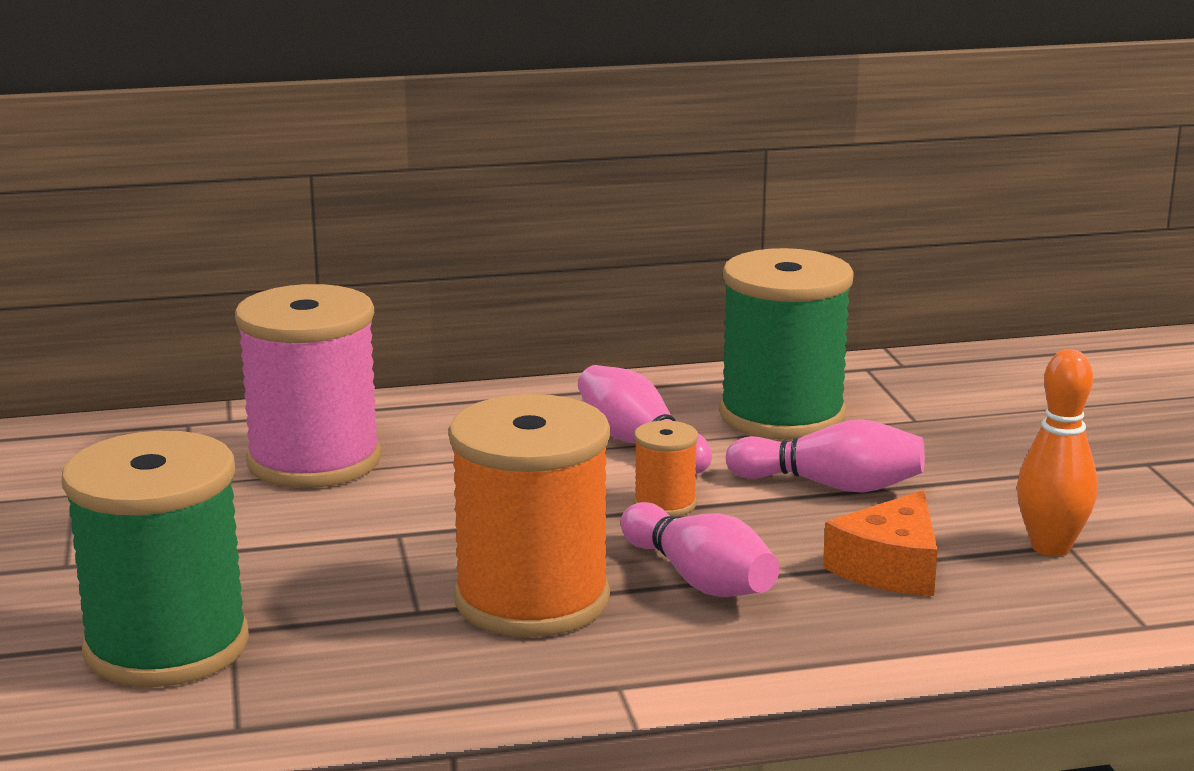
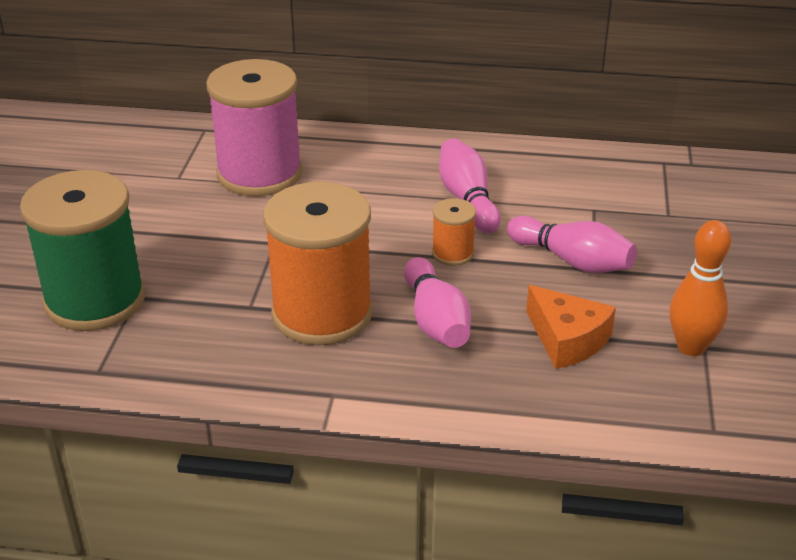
camera: 20 degrees right, 15 degrees up
green spool [719,248,854,440] -> none
orange cheese [823,490,938,596] -> orange cheese turned 90 degrees counterclockwise [526,285,616,369]

